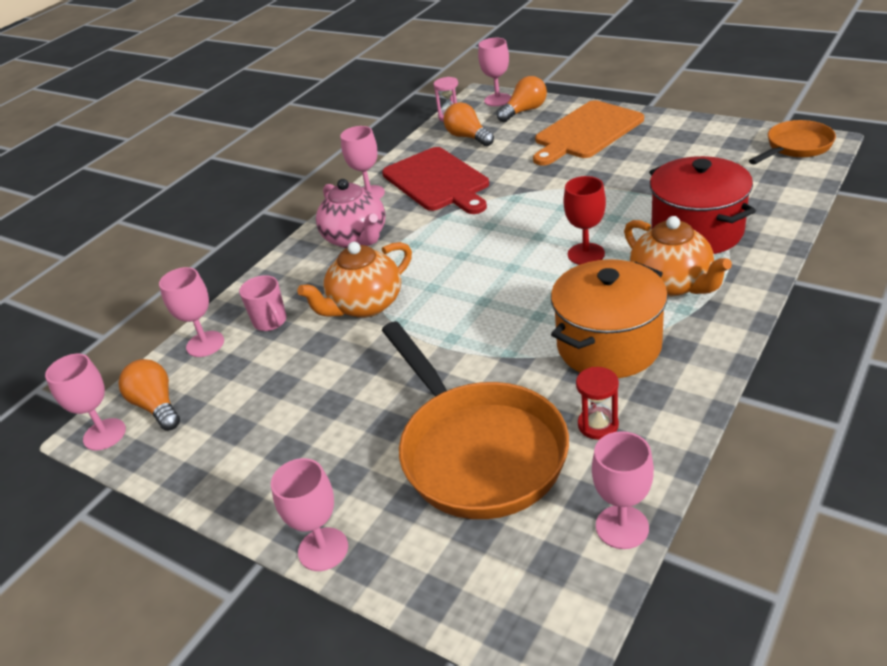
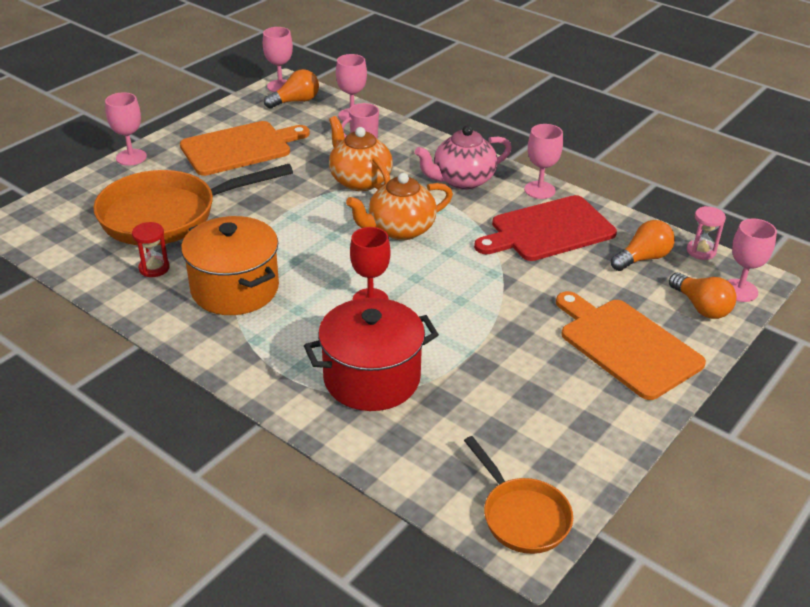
camera: 90 degrees right, 0 degrees up
pink goblet [592,431,654,549] -> none
orange teapot [624,216,732,296] -> orange teapot moved to [346,173,453,240]
none -> orange cutting board [180,121,310,176]

